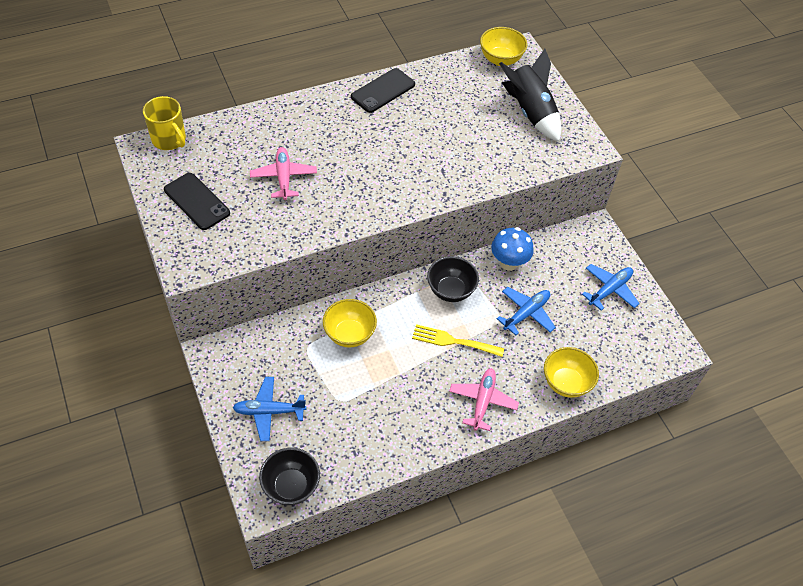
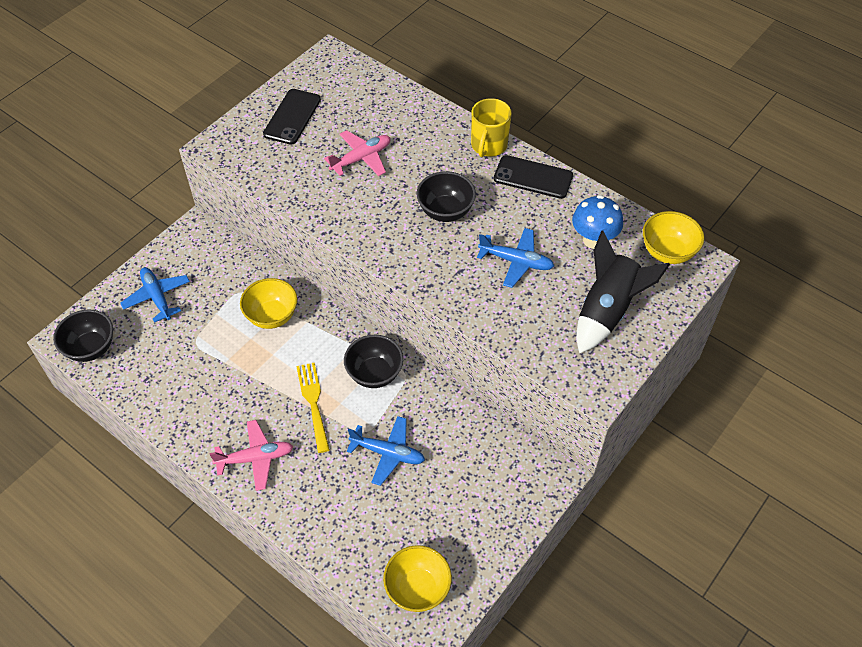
camera: 65 degrees right, 0 degrees up
yellow mug [143,96,186,150] -> yellow mug moved to [471,98,512,157]
blue mushroom [491,227,534,271] -> blue mushroom moved to [572,195,623,249]
yellow bowl [544,347,599,398] -> yellow bowl moved to [383,545,452,612]
blue plane [582,264,640,311] -> blue plane moved to [477,228,554,288]
none -> black bowl [416,171,476,222]

